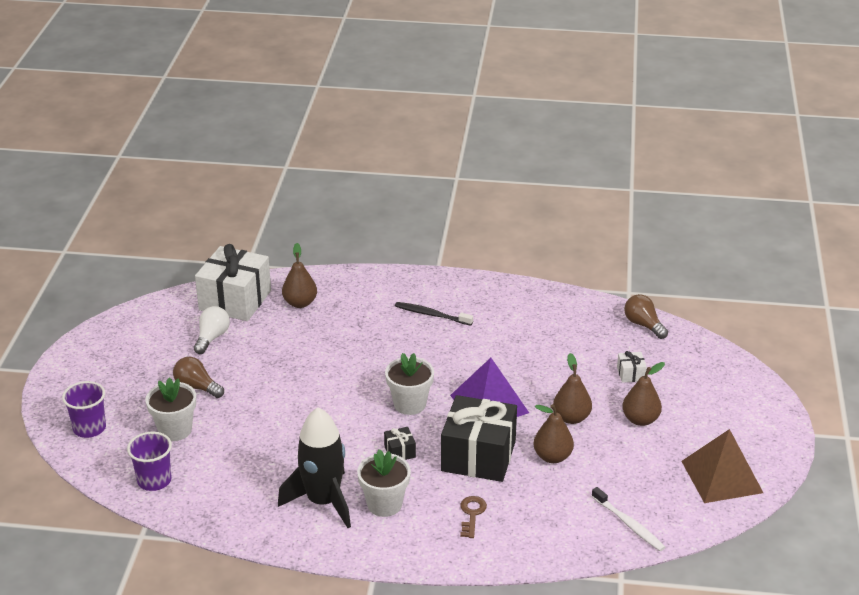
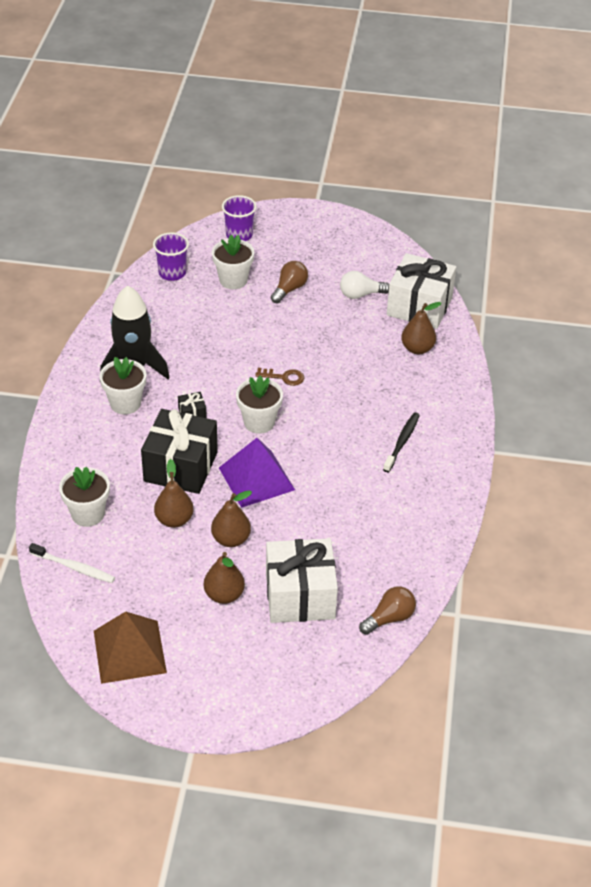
camera: 90 degrees right, 10 degrees up
white light bulb [194,306,230,354] -> white light bulb turned 150 degrees clockwise [340,271,389,299]
brown key [460,496,487,538] -> brown key moved to [255,368,304,386]
white toothbrush [592,487,665,551] -> white toothbrush turned 120 degrees counterclockwise [29,543,115,583]
white gift [617,351,647,383] -> white gift [266,538,338,623], size x2.44
none -> white flower pot [59,467,110,527]

